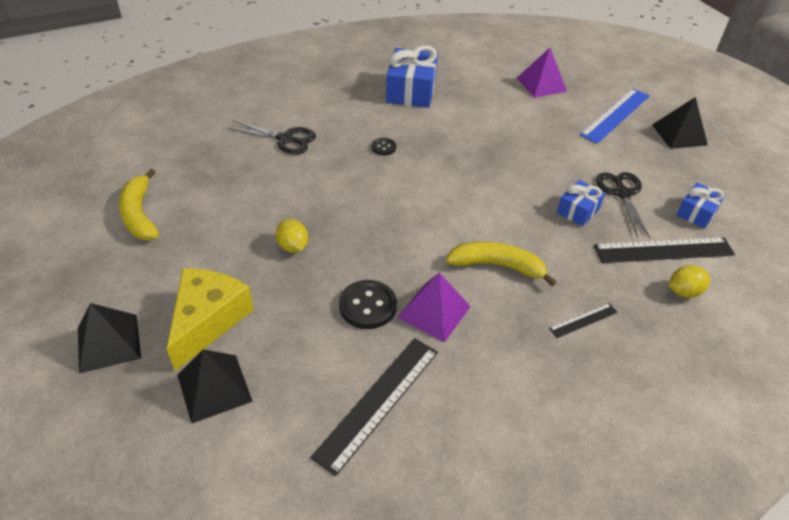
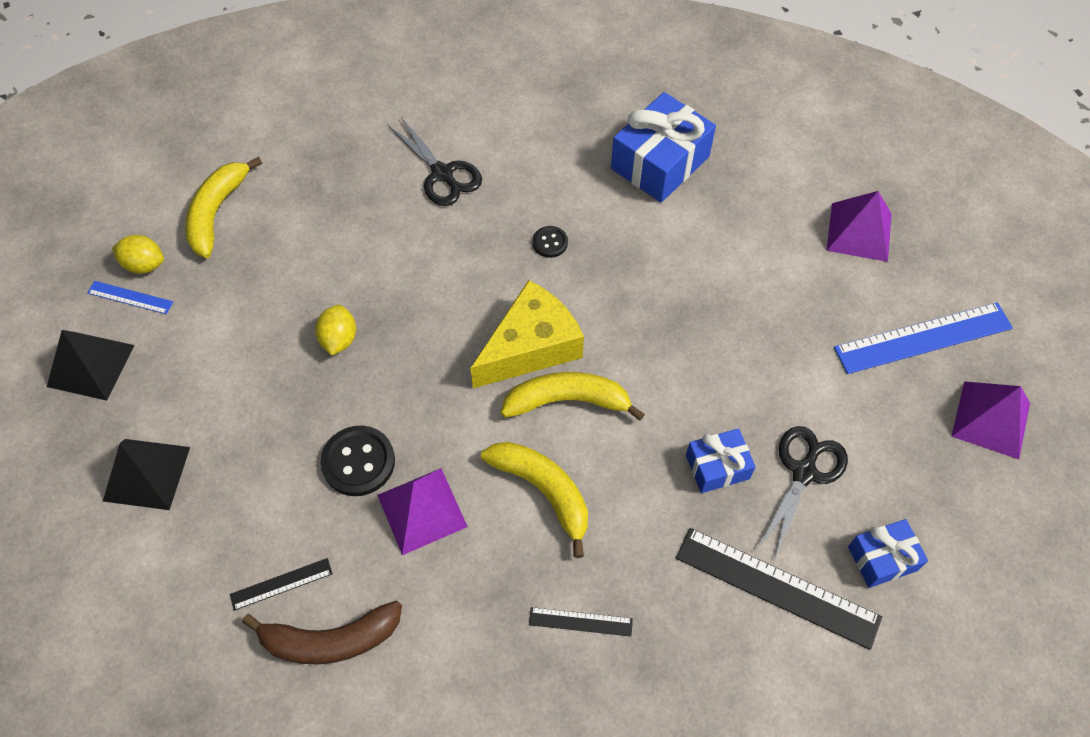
camera: 35 degrees right, 15 degrees up
yellow cheese [167,268,254,371] -> yellow cheese moved to [470,280,584,388]
black ruler [310,338,438,476] -> black ruler [230,558,332,611], size x0.49
black pyramid [652,97,708,149] -> purple pyramid [951,381,1030,459]
yellow lemon [669,265,710,298] -> yellow lemon moved to [112,235,164,274]
none -> blue ruler [87,281,173,314]
none -> brown banana [242,601,402,664]
none -> yellow banana [501,372,645,421]

